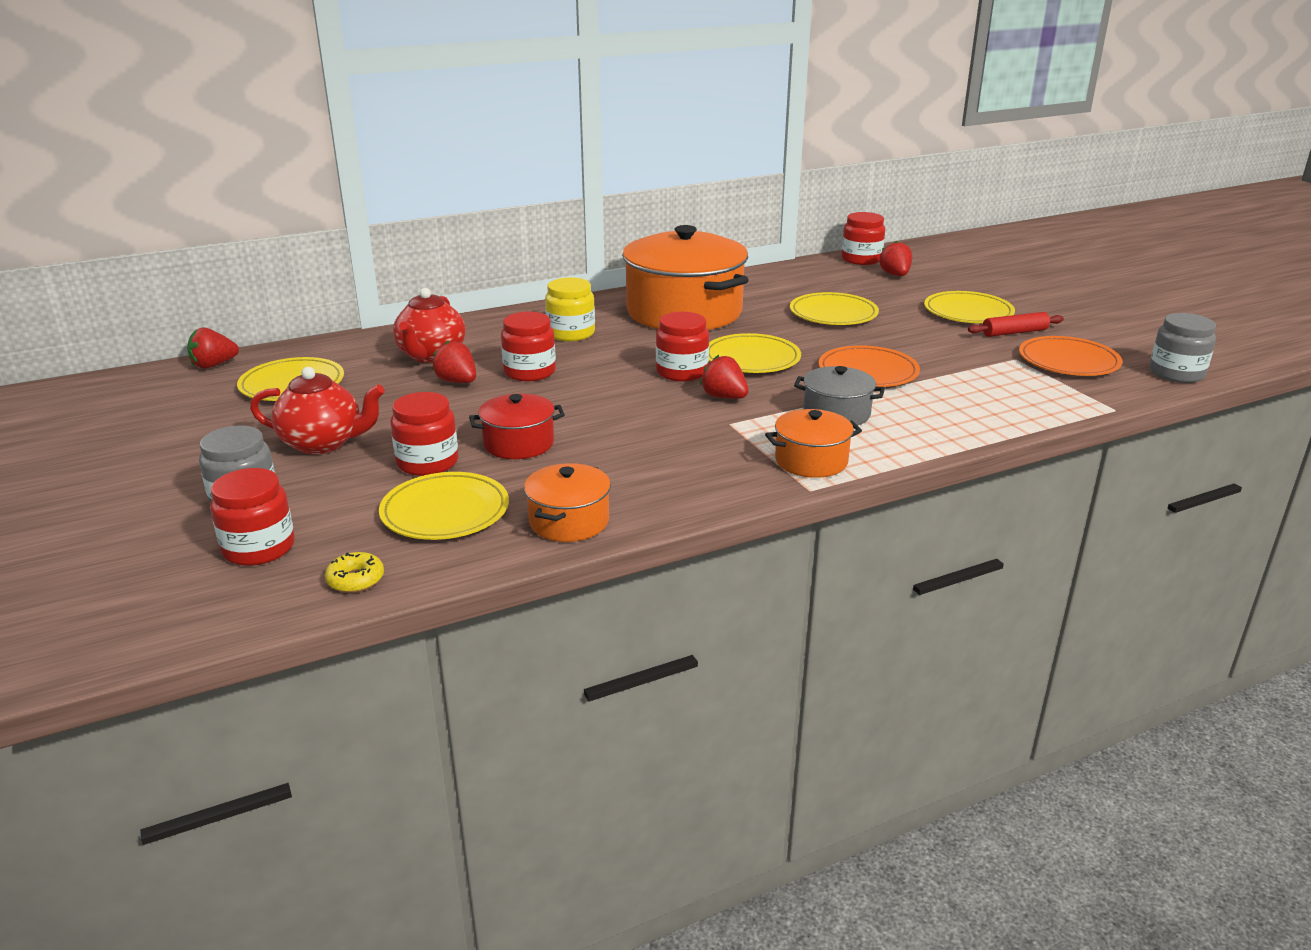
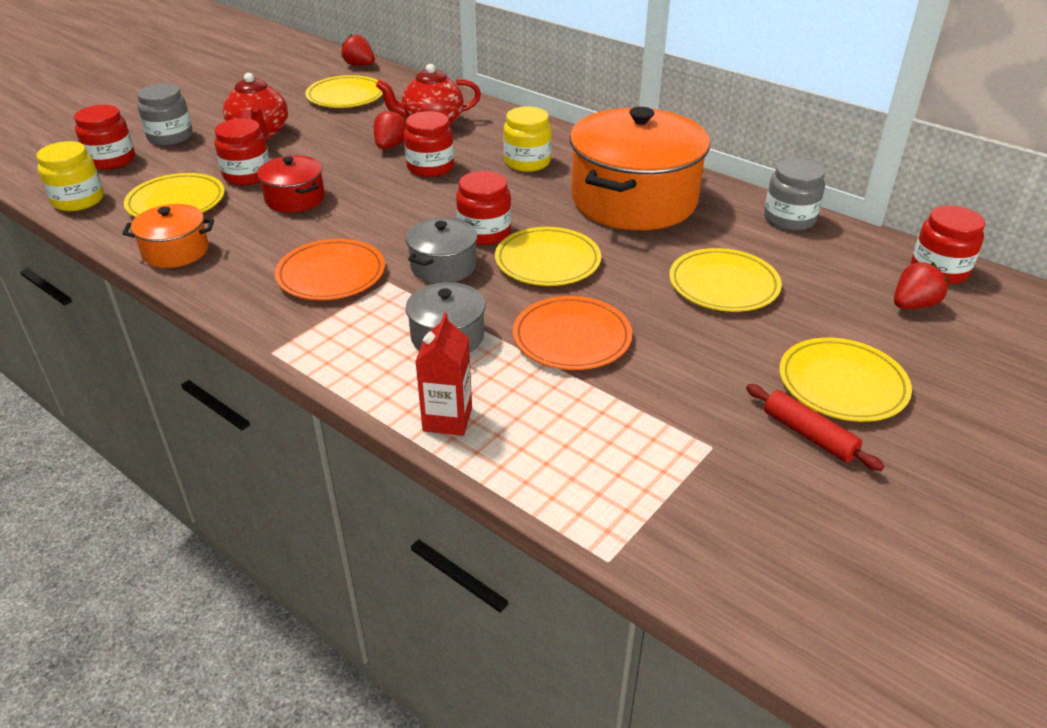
camera: 65 degrees right, 10 degrees up
yellow donut [325,552,384,593] -> yellow jar [36,141,104,211]
red strawberry [700,355,748,399] -> grey pot [406,217,478,283]
orange pot [765,409,862,478] -> none
orange plate [1019,336,1122,376] -> orange plate moved to [275,239,385,300]
grey jar [1150,313,1216,383] -> grey jar moved to [764,158,825,231]
none -> red carton [415,313,472,436]

